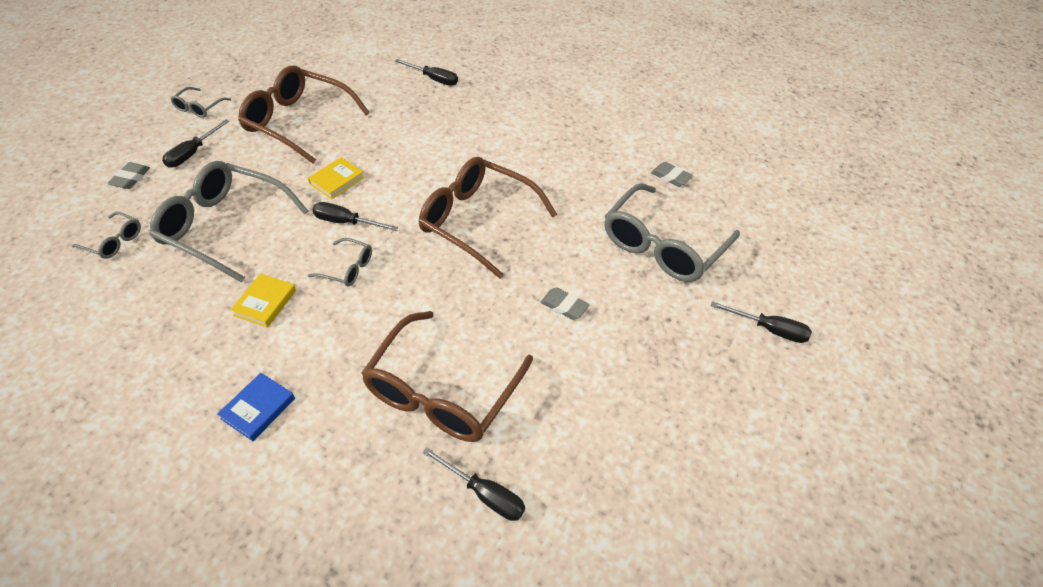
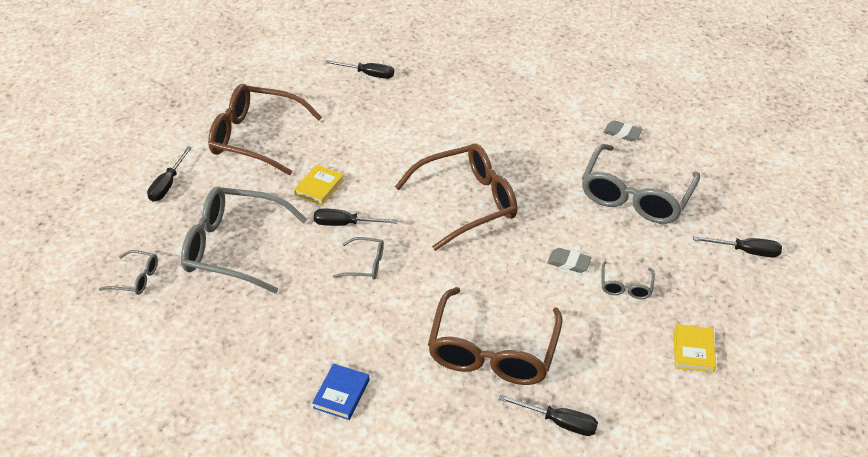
camera: 10 degrees left, 5 degrees down
grey eraser [107,162,150,189] -> none
grey glasses [171,87,231,118] -> grey glasses moved to [601,261,655,299]
yellow book [230,273,296,328] -> yellow book moved to [673,324,716,373]
brown glasses [419,157,557,279] -> brown glasses turned 135 degrees clockwise [395,143,517,251]

